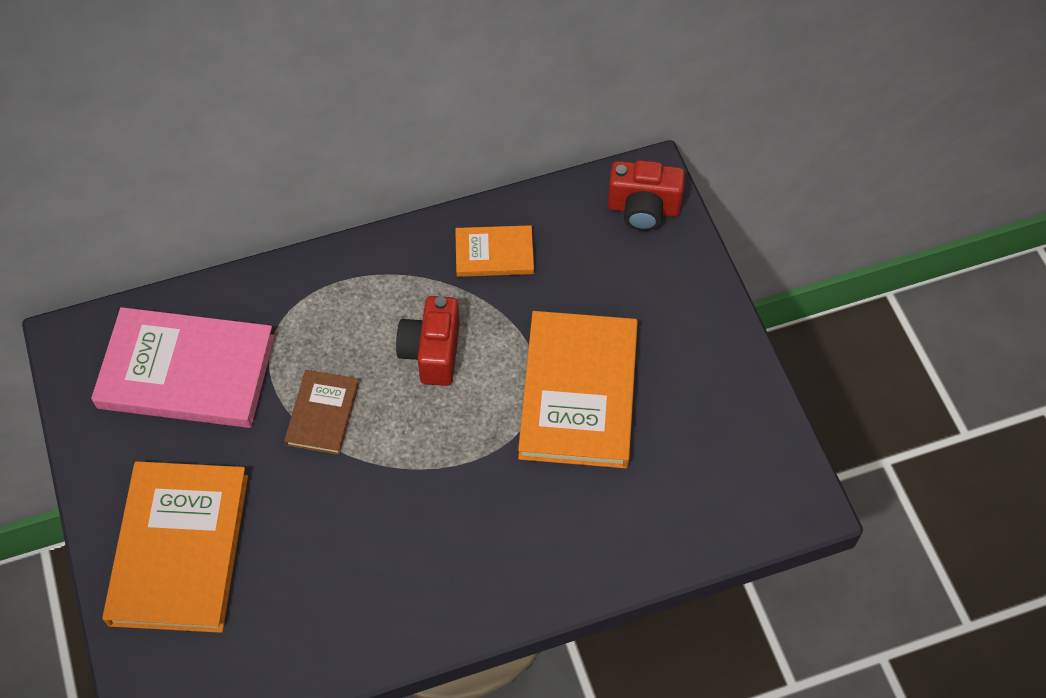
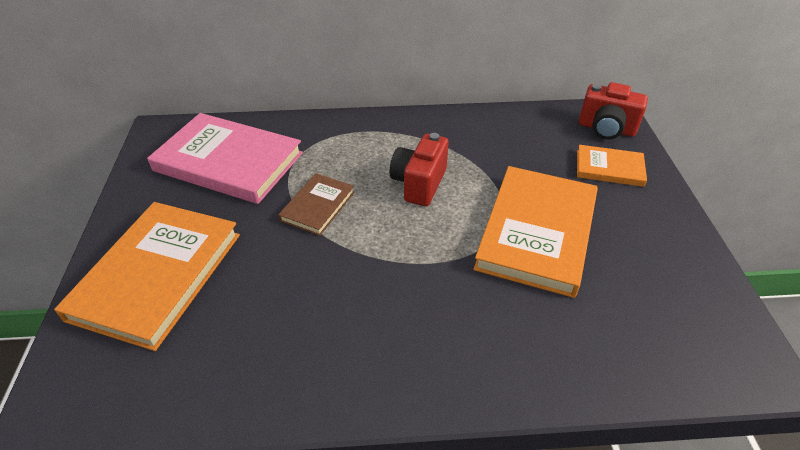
camera: 15 degrees right, 15 degrees down
orange book [455,225,534,277] -> orange book moved to [577,145,647,187]

